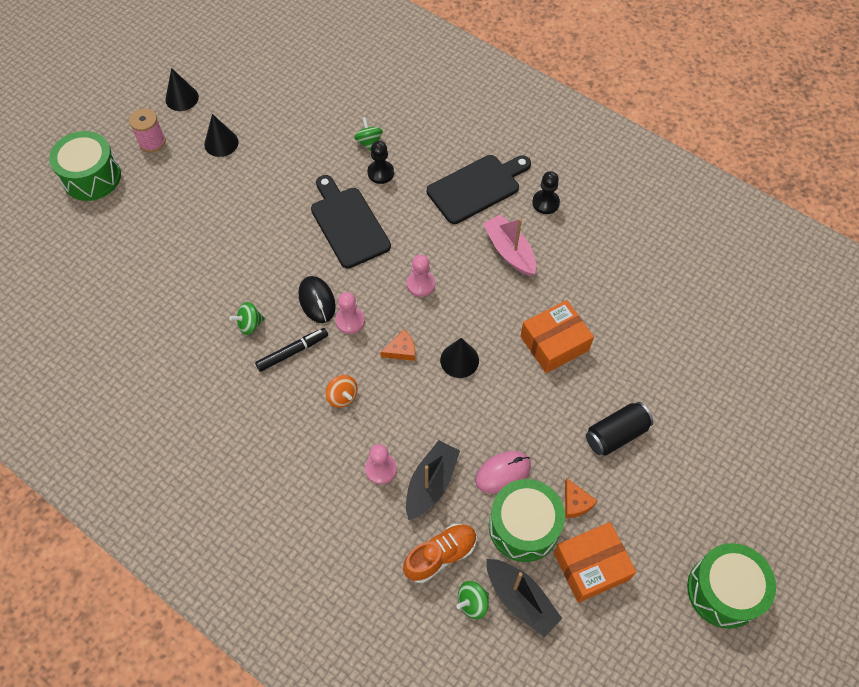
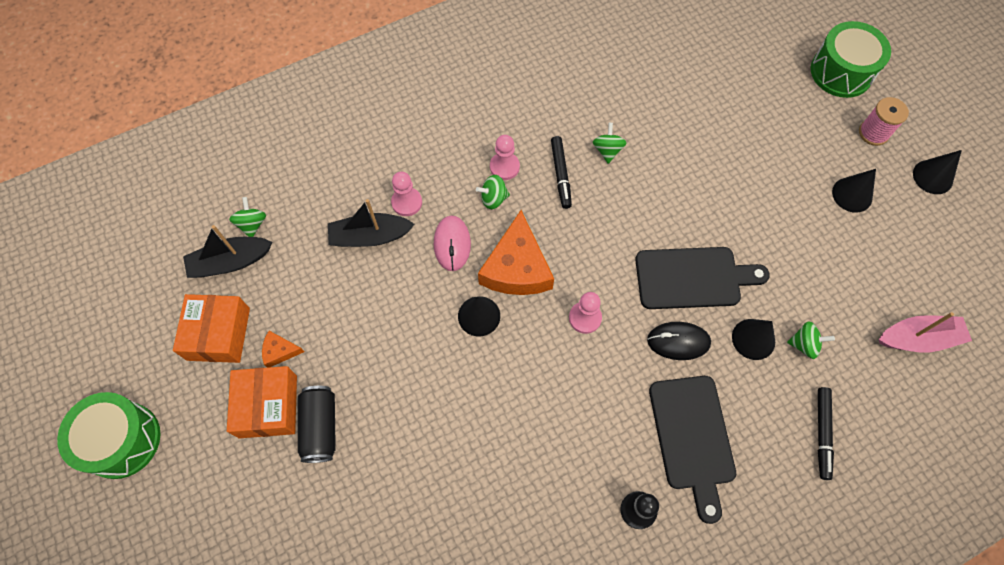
camera: 115 degrees right, 5 degrees up
black mouse [298,276,336,323] -> black mouse moved to [647,322,711,360]
orange spinning top [326,375,358,408] -> green spinning top [476,175,510,209]
pink pawn [335,292,365,334] -> pink pawn moved to [490,135,520,180]
black pawn [367,141,394,184] -> black cone [732,319,775,360]
orange cheese [380,330,415,361] -> orange cheese [478,210,554,295], size x2.18
orange shoe [403,524,477,583] -> none
black boat [406,440,460,520] -> black boat turned 120 degrees clockwise [328,199,415,247]
pink mouse [475,451,531,494] -> pink mouse moved to [434,216,471,271]
pink boat [483,215,536,276] -> pink boat moved to [879,312,972,352]
green drum [489,479,565,562] -> none
orange box [521,300,594,373] -> orange box moved to [227,366,297,438]
none -> black marker [818,387,834,480]

